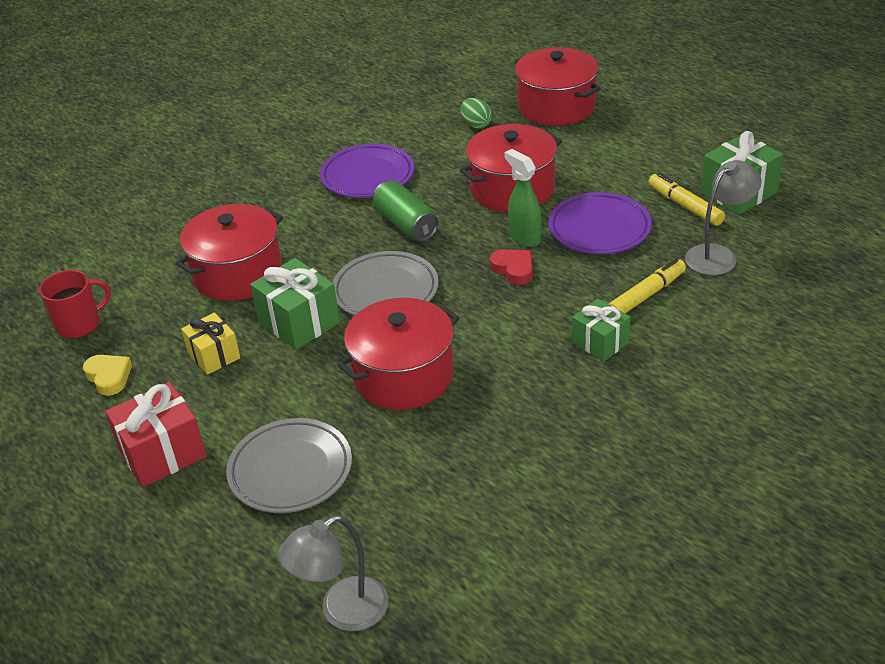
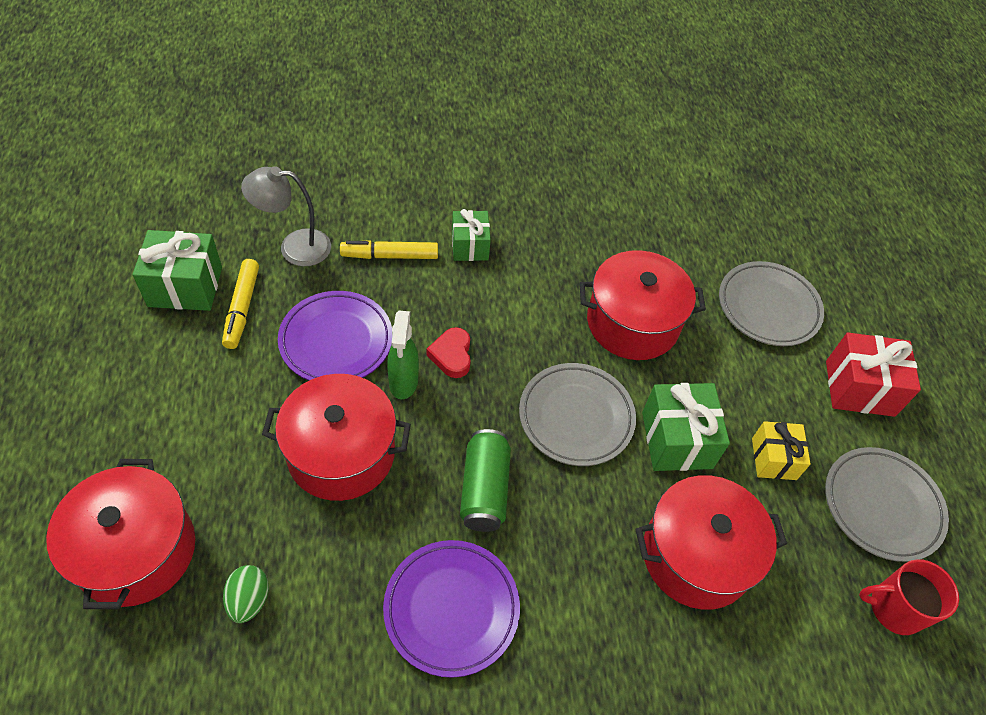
camera: 150 degrees left, 15 degrees up
yellow heart [83,355,132,396] -> grey plate [825,447,949,562]
grey lamp [278,515,389,631] -> none

